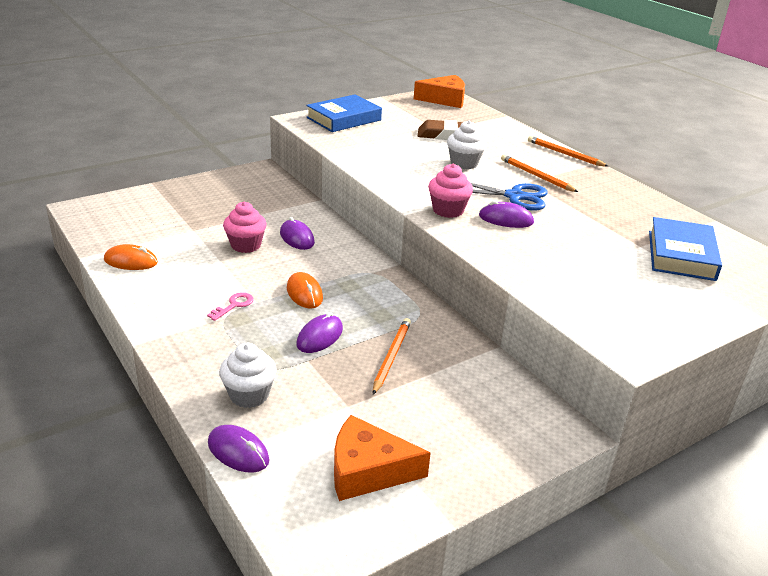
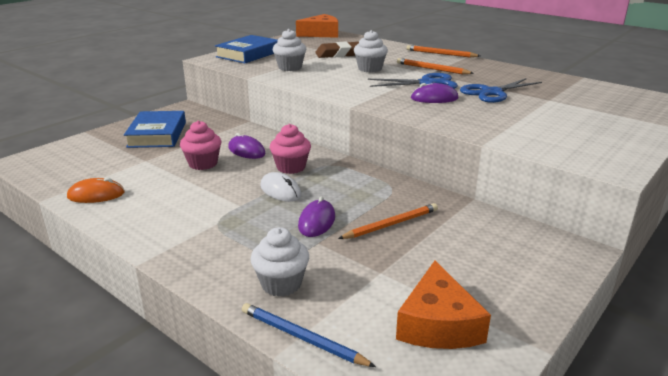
camera: 15 degrees left, 5 degrees down
pink key [207,292,254,321] -> none
purple mouse [208,425,270,473] -> blue pencil [242,303,376,367]
orange mouse [287,272,323,308] -> white mouse [260,172,301,202]
orange cheese [334,415,431,501] -> orange cheese turned 75 degrees counterclockwise [396,261,491,349]
orange pencil [373,318,411,395] -> orange pencil turned 60 degrees clockwise [338,203,438,239]
pink cupcake [428,164,473,218] -> pink cupcake moved to [270,124,311,174]
blue book [649,217,722,281] -> blue book moved to [124,111,186,148]
none -> white cupcake [273,29,306,71]
none -> blue scissors [460,78,542,103]

